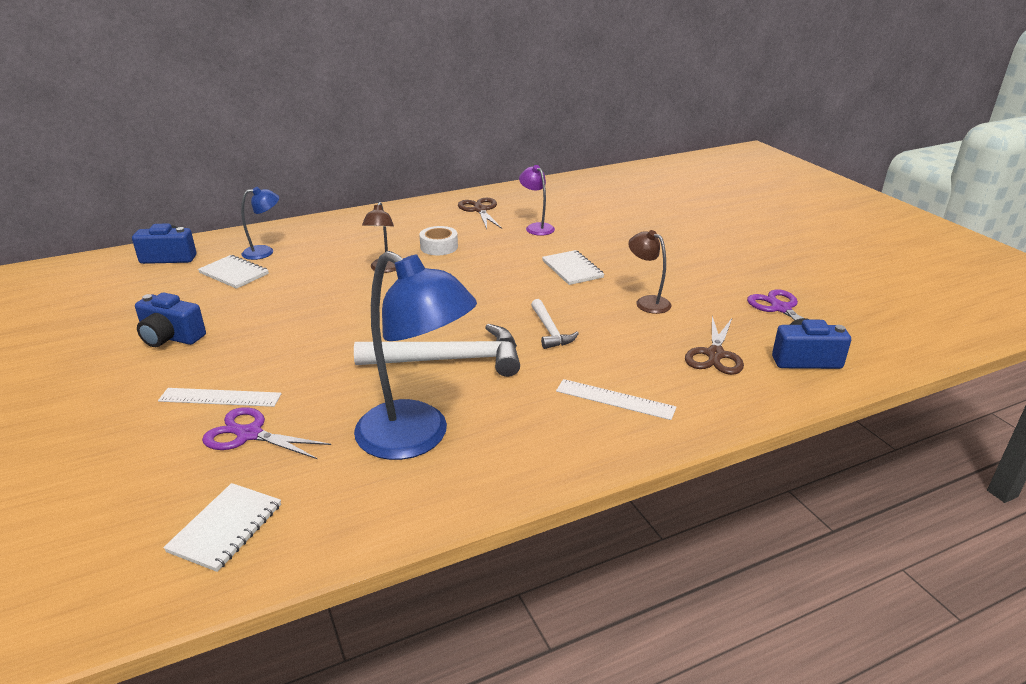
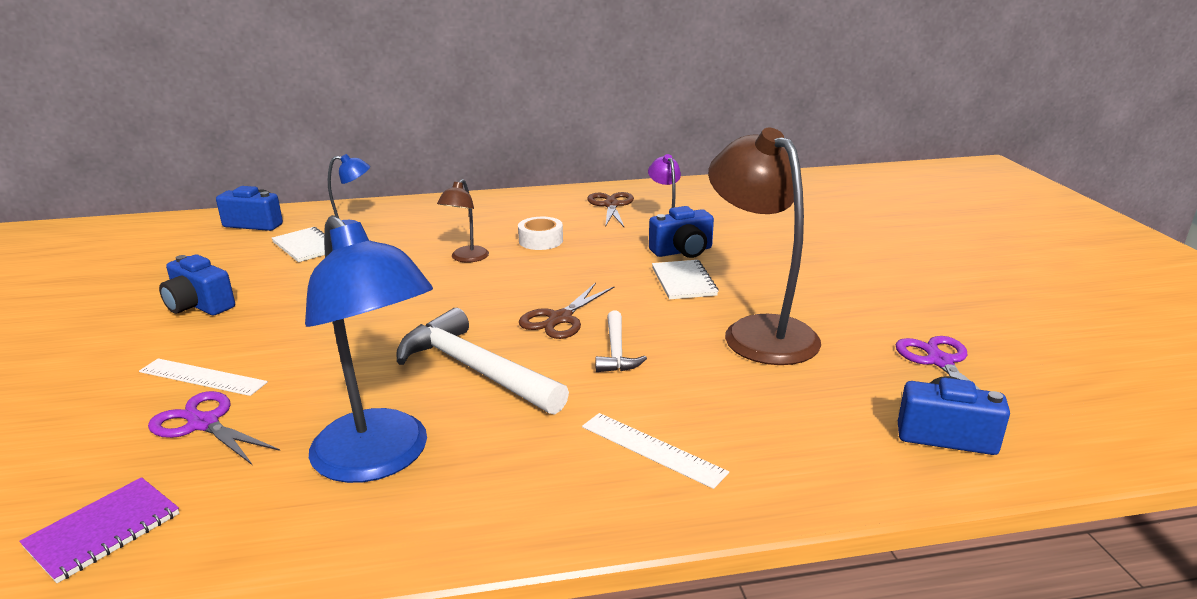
camera: 15 degrees right, 5 degrees down
white notebook [163,483,281,572] -> purple notebook [19,477,179,583]
white hammer [354,324,520,377] -> white hammer turned 150 degrees counterclockwise [396,308,569,415]
brown lamp [628,230,671,314] -> brown lamp [708,128,821,365], size x2.05
brown scissors [685,316,744,375] -> brown scissors moved to [519,283,614,339]
none -> blue camera [649,206,714,258]

